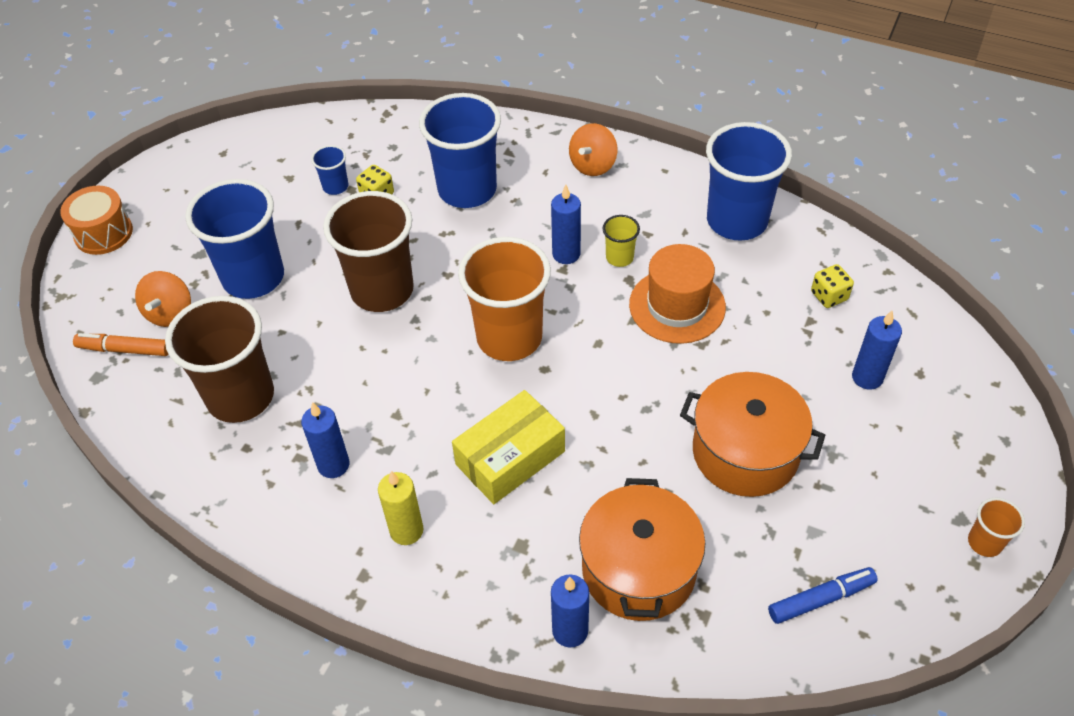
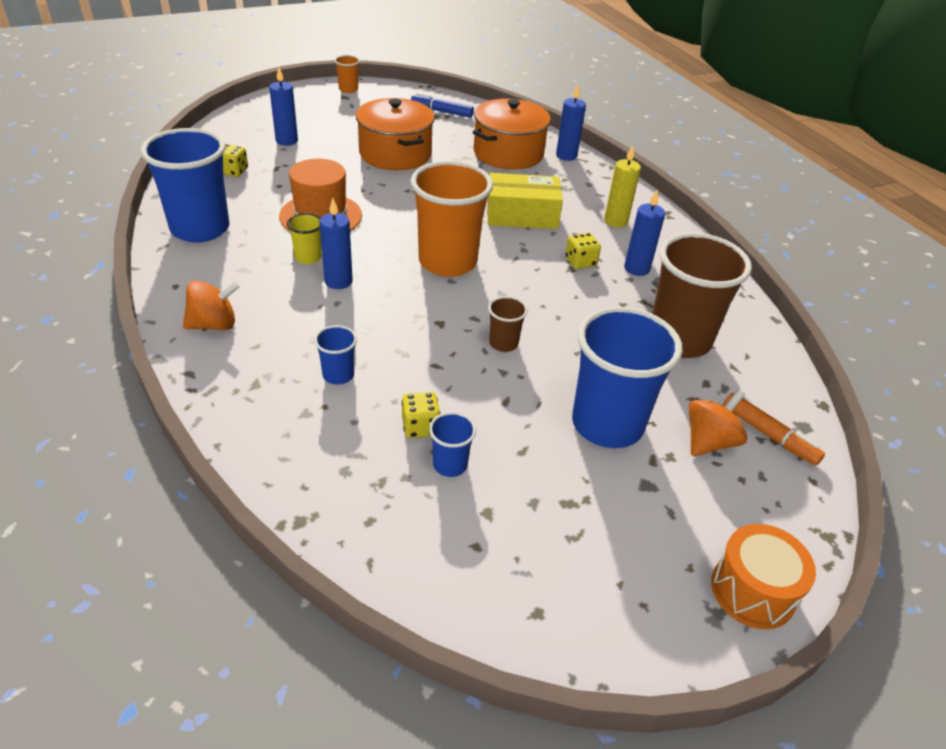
camera: 145 degrees left, 10 degrees down
brown cup [323,191,414,312] -> brown cup [488,296,528,352], size x0.45
blue cup [419,93,501,208] -> blue cup [314,325,357,385], size x0.45
none -> yellow dice [565,233,601,269]

